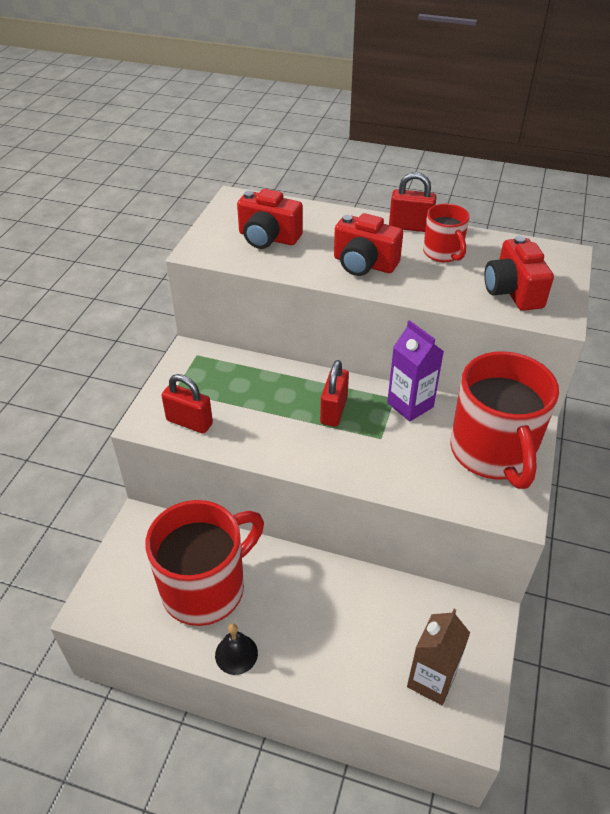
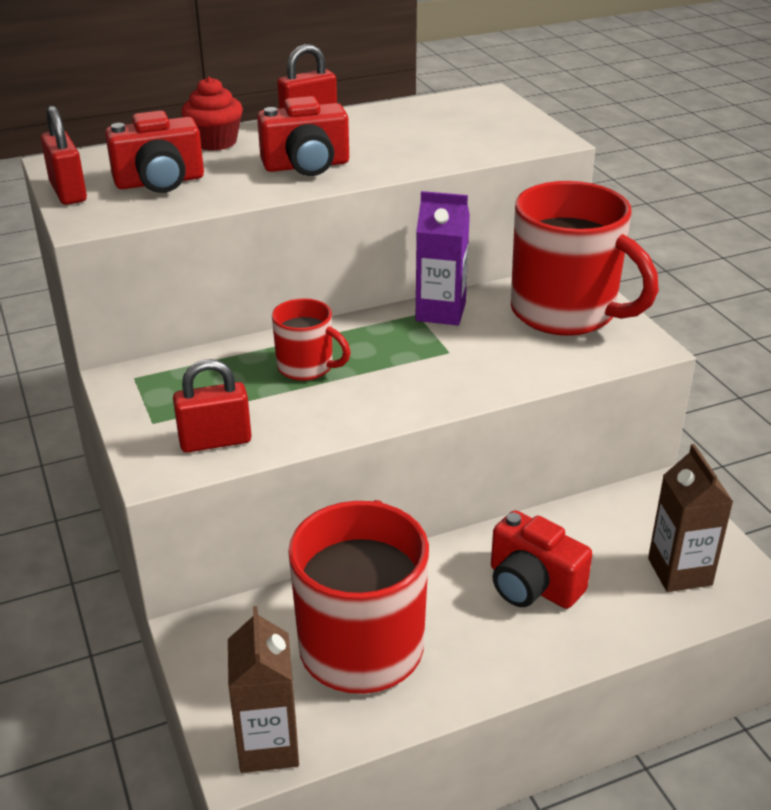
camera: 40 degrees left, 10 degrees down
black bell [215,623,258,675] -> none
red padlock [320,360,349,427] -> red padlock moved to [41,105,87,205]
red mug [423,204,469,262] -> red mug moved to [272,298,351,381]
red camera [484,236,554,311] -> red camera moved to [491,510,592,609]
none -> red cupcake [181,77,243,151]
none -> brown carton [228,606,299,773]

